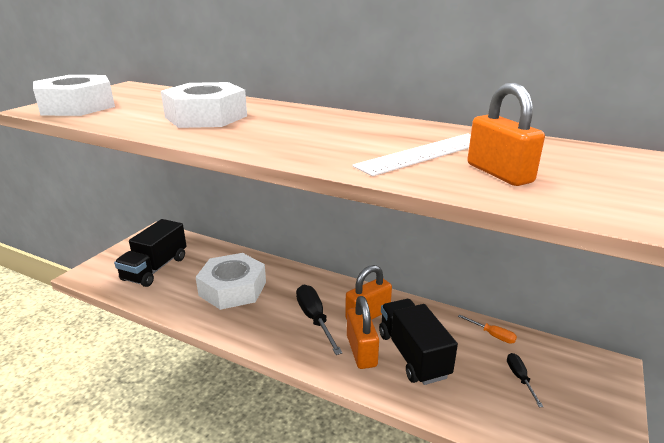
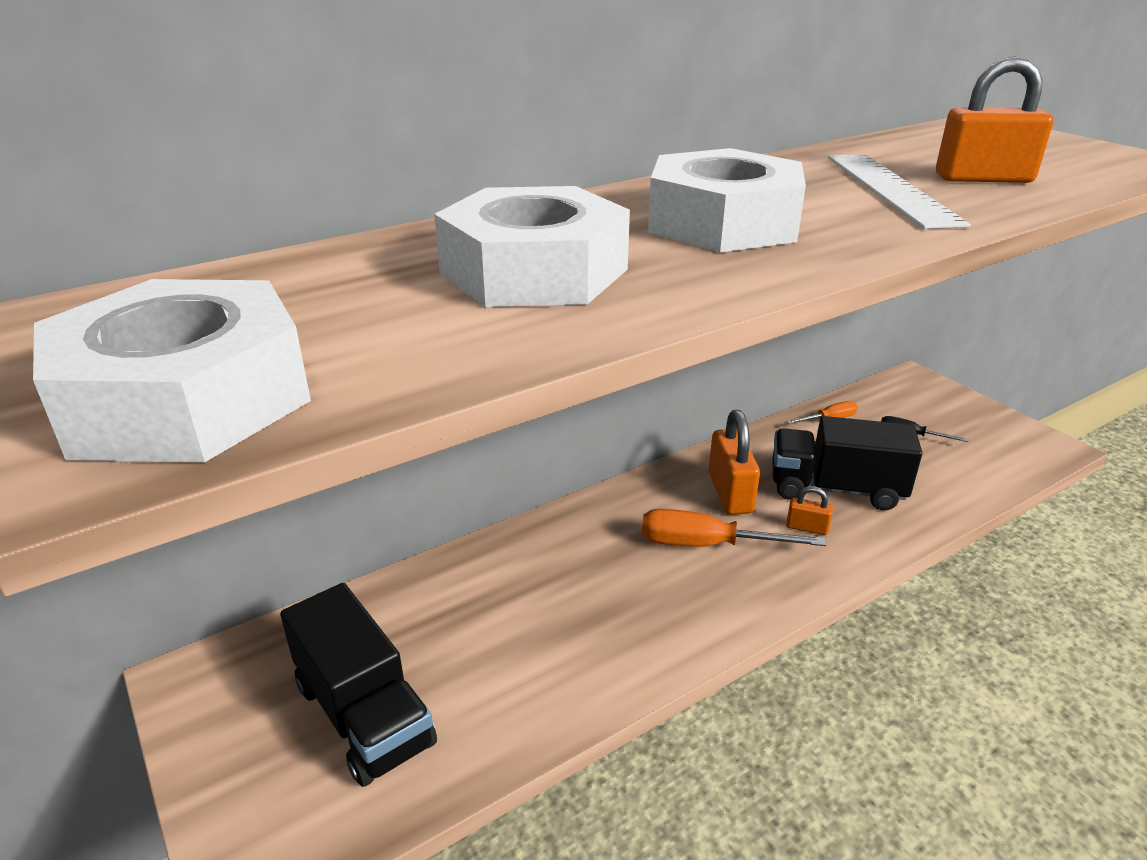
camera: 60 degrees left, 5 degrees up
white nut [196,253,266,310] -> white nut moved to [648,148,806,252]
black screwdriver [296,285,343,355] -> orange screwdriver [642,509,826,547]
orange padlock [347,296,379,369] -> orange padlock [786,486,833,535], size x0.51

